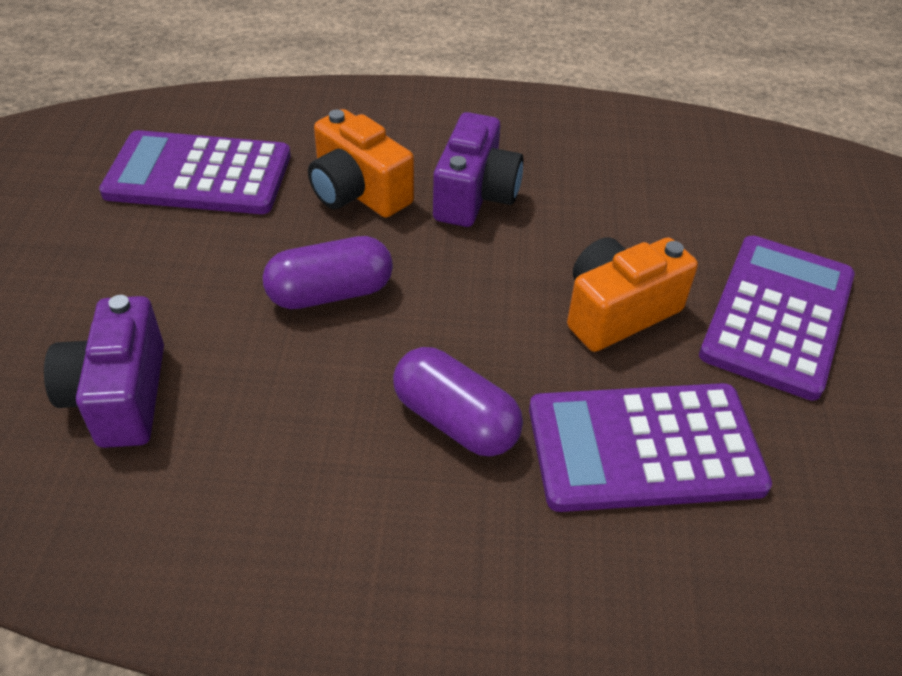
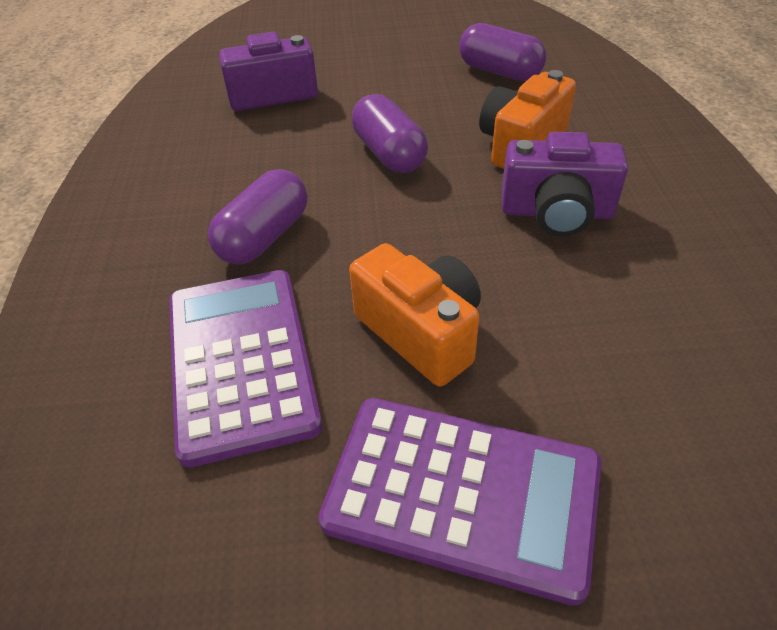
camera: 85 degrees right, 0 degrees up
purple calculator [99,130,291,214] -> purple capsule [459,23,546,81]

